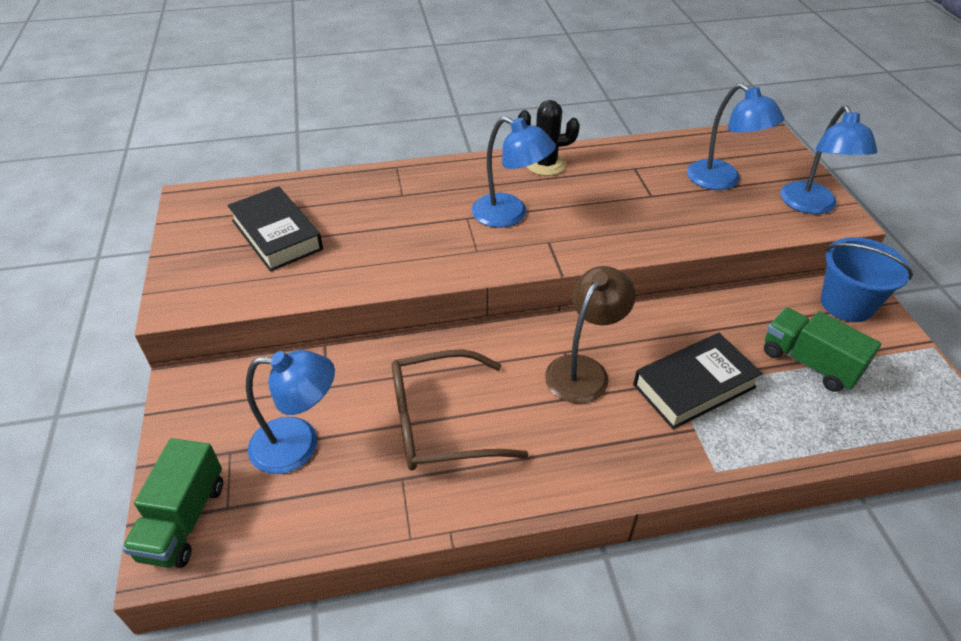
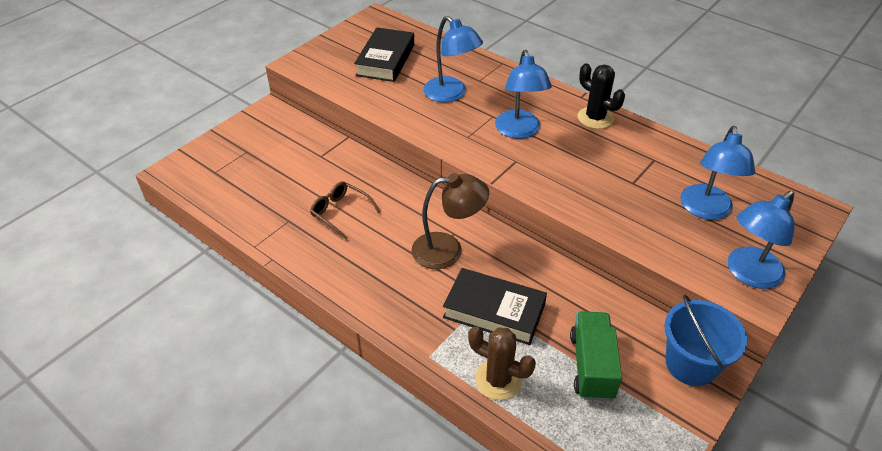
camera: 50 degrees right, 0 degrees up
green truck [122,438,223,568] -> none
blue lamp [246,350,335,474] -> blue lamp moved to [423,16,483,103]
brown glasses [391,349,528,471] -> brown glasses [310,181,380,240], size x0.58
none -> brown cactus [468,326,536,400]

